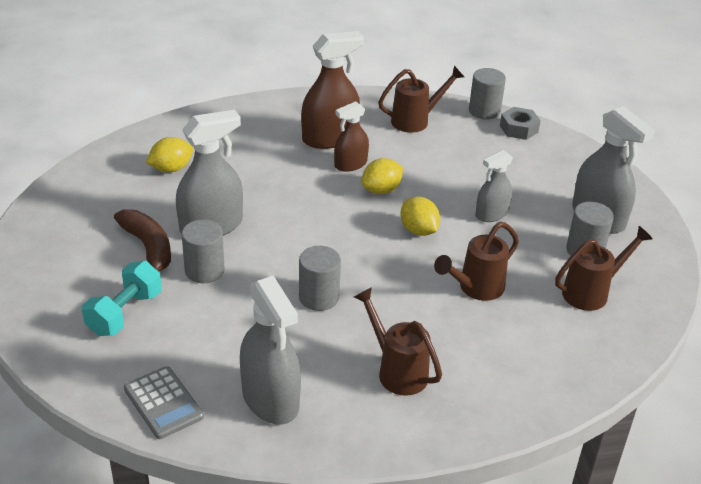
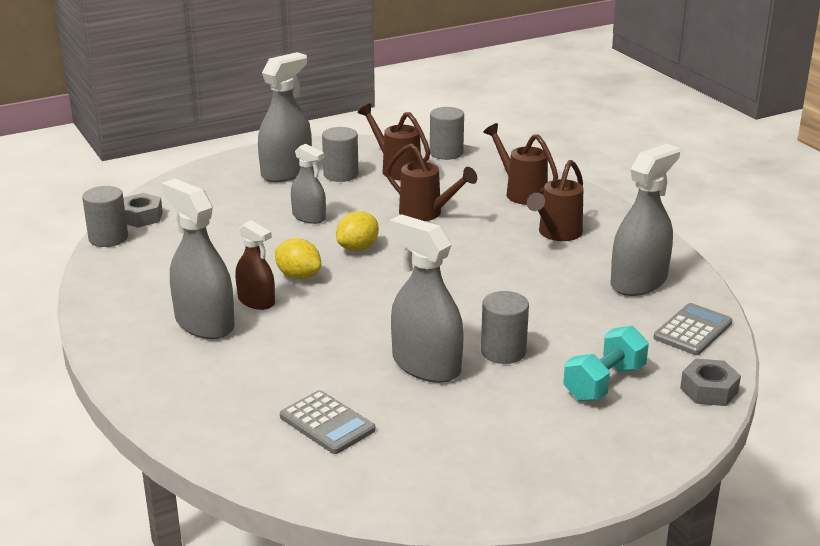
camera: 105 degrees left, 10 degrees down
turquoise dumbbell [82,261,162,336] -> turquoise dumbbell turned 60 degrees counterclockwise [563,326,649,401]
brown banana [114,209,171,271] -> none
yellow lemon [146,137,193,173] -> grey calculator [280,390,375,454]
grey cylinder [299,246,341,311] -> grey cylinder moved to [430,107,464,160]
brown spray bottle [301,31,364,149] -> grey spray bottle [161,178,235,339]
brown watering can [378,66,464,133] -> brown watering can moved to [483,123,558,205]
none -> grey nut [680,358,741,406]

